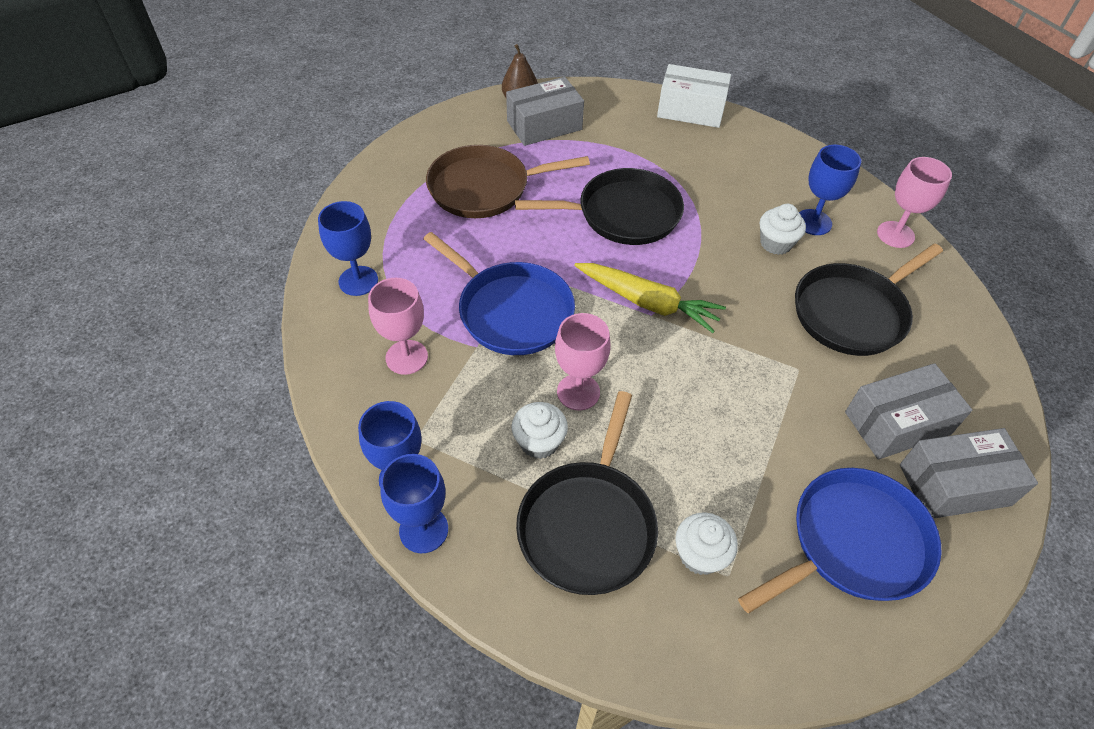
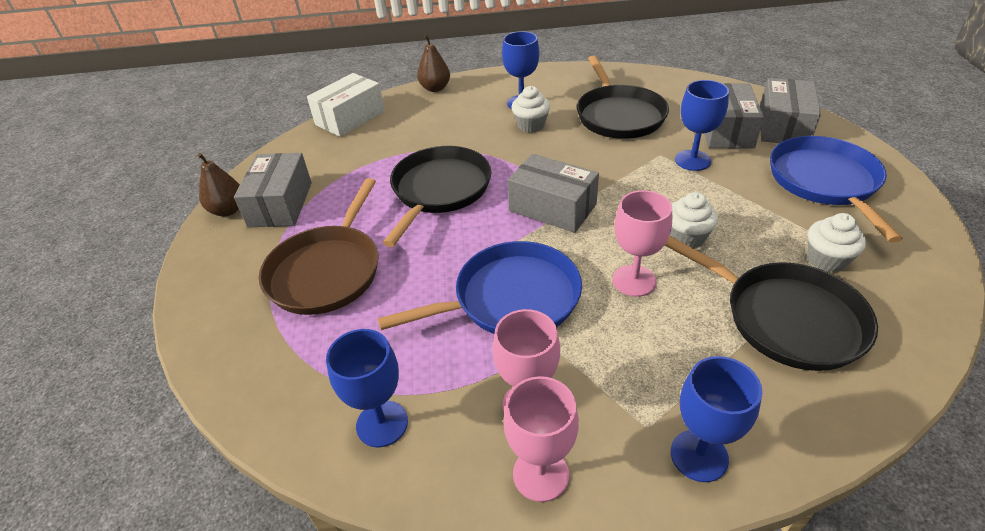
camera: 60 degrees left, 10 degrees down
blue goblet [380,454,448,553] -> blue goblet moved to [675,80,729,171]
white cupcake [512,402,568,459] -> white cupcake moved to [670,192,718,248]
yellow carrot [574,263,726,333] -> grey box [508,154,599,233]
pink goblet [877,157,952,248] -> pink goblet moved to [503,376,579,502]
none -> brown pear [417,35,450,92]

